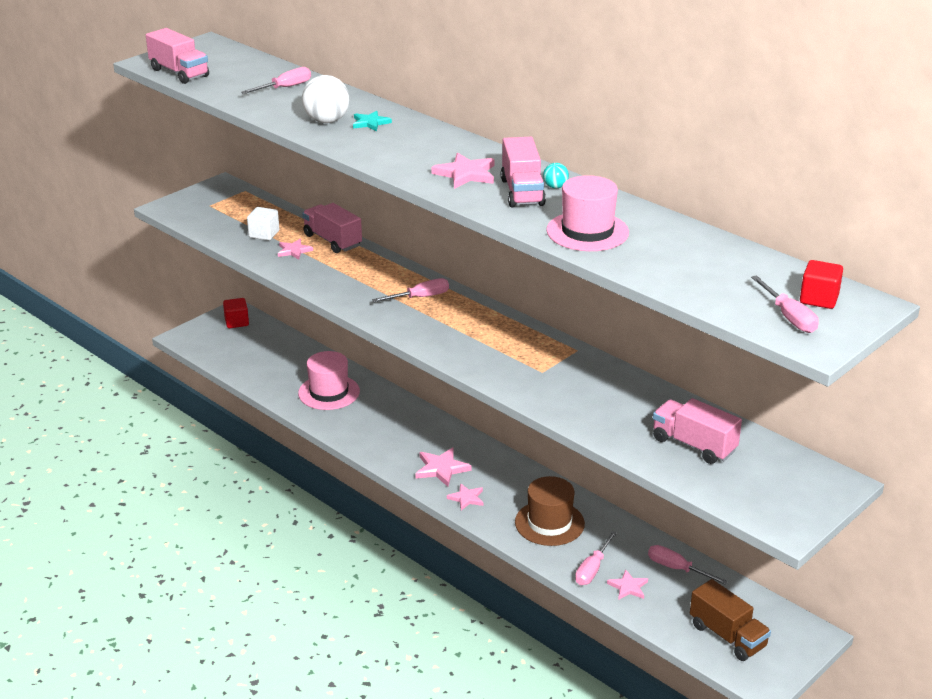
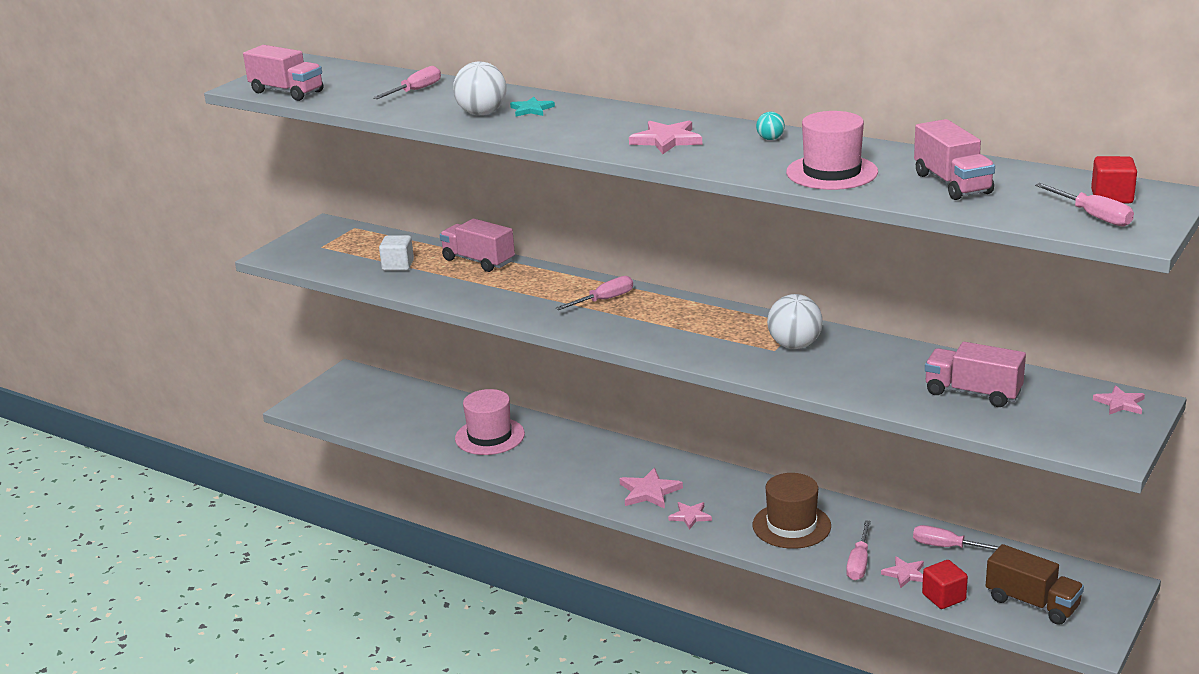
camera: 10 degrees left, 5 degrees down
red cube [223,298,249,328] -> red cube moved to [922,560,968,609]
pink star [278,239,313,260] -> pink star moved to [1093,385,1145,415]
pink truck [501,137,546,207] -> pink truck moved to [914,119,995,200]
none -> white ball [767,294,823,349]

